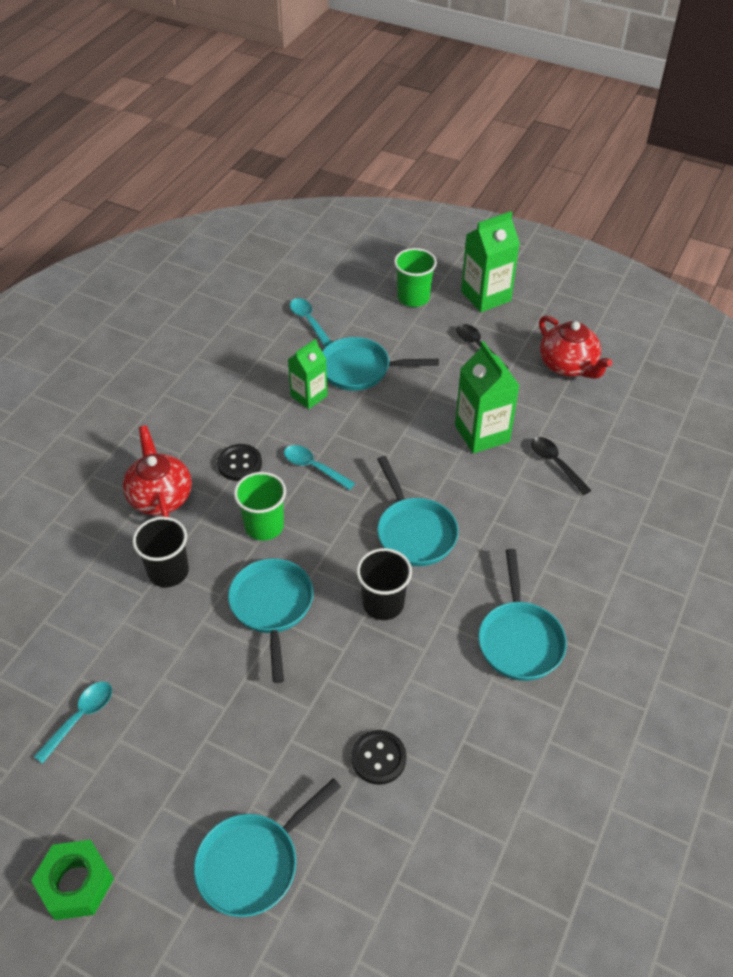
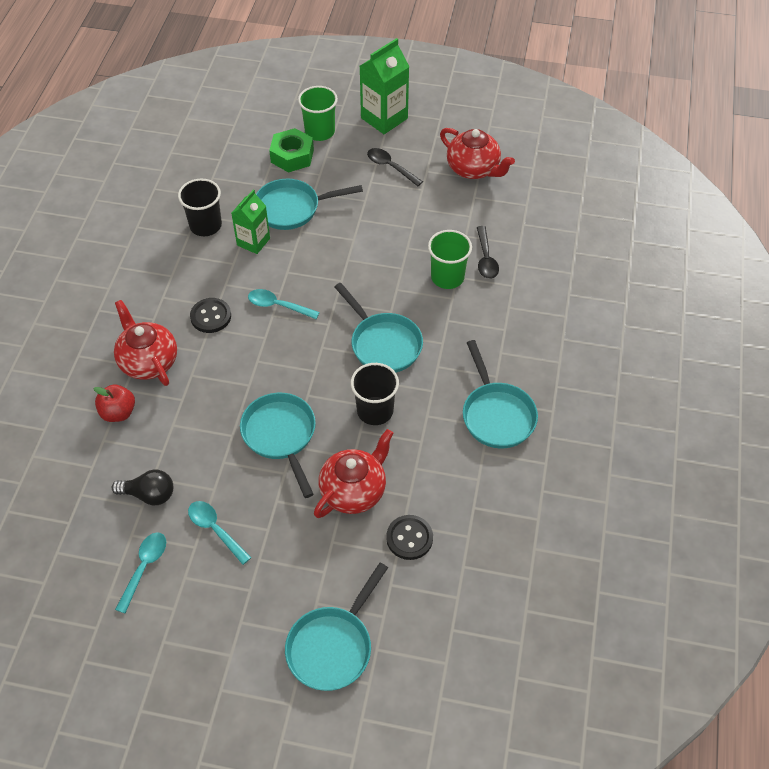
camera: 15 degrees left, 5 degrees up
green nut [31,840,114,920] -> green nut moved to [269,128,314,173]
black cup [132,517,189,587] -> black cup moved to [178,179,222,236]
green cup [234,472,286,541] -> green cup moved to [428,230,472,289]
turquoise spoon [290,298,332,346] -> turquoise spoon moved to [188,501,251,565]
green carton [455,341,520,454] -> none
black spoon [531,437,591,495] -> black spoon turned 135 degrees counterclockwise [477,226,499,279]
none -> red apple [93,384,135,422]
none -> black light bulb [112,470,173,505]
none -> red teapot [314,429,393,518]

